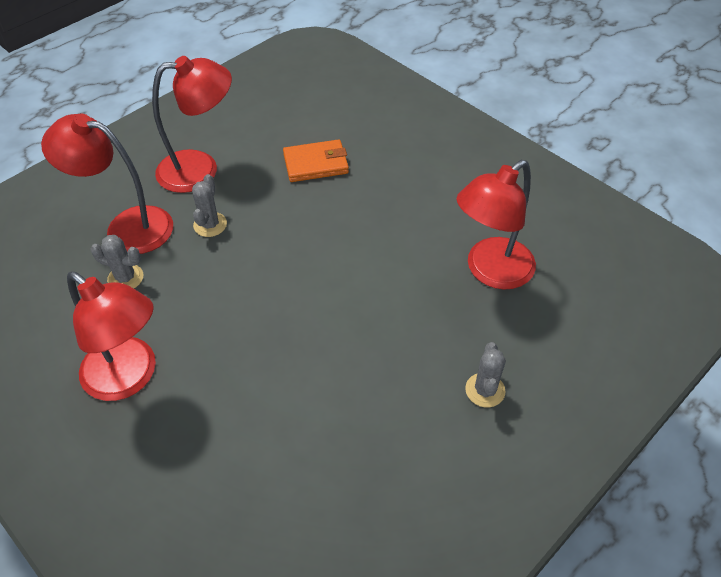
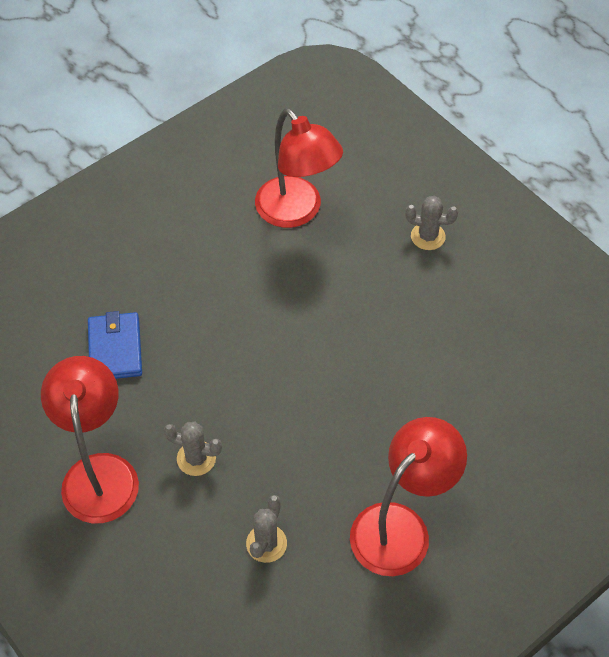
camera: 85 degrees left, 5 degrees up
red lamp [41,114,173,254] -> none
orange wallet [283,139,349,182] -> blue wallet [88,311,142,379]

